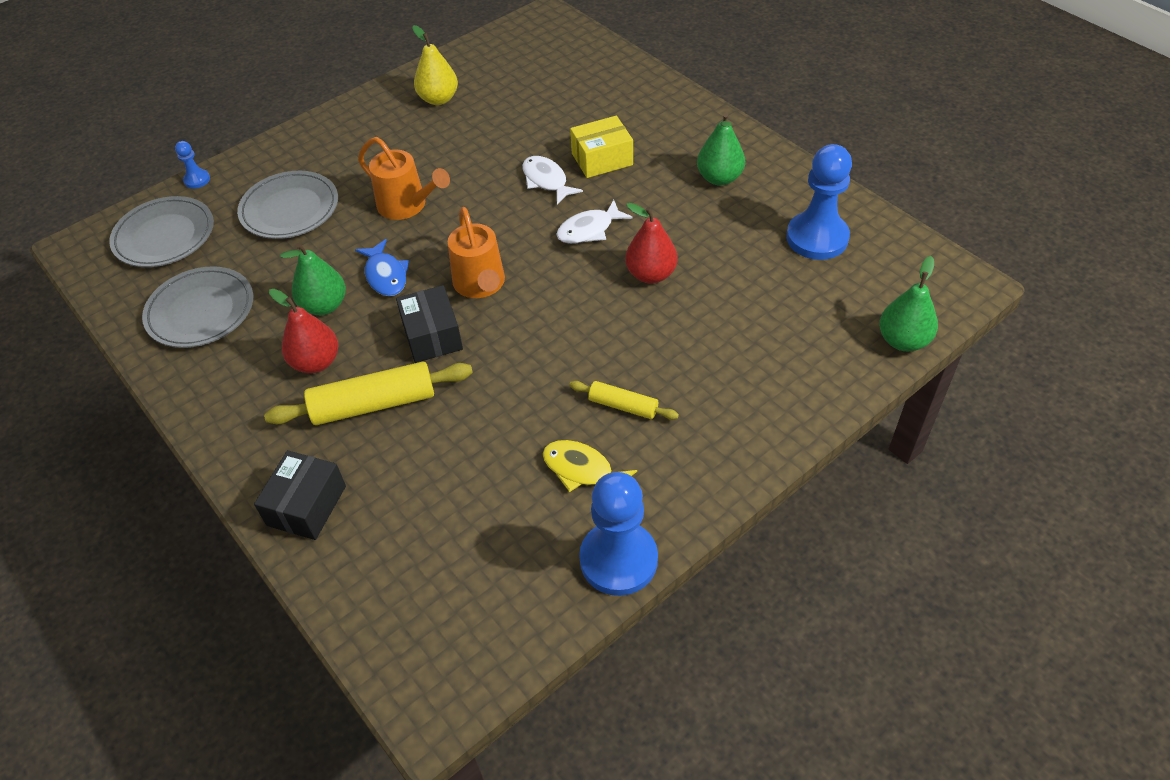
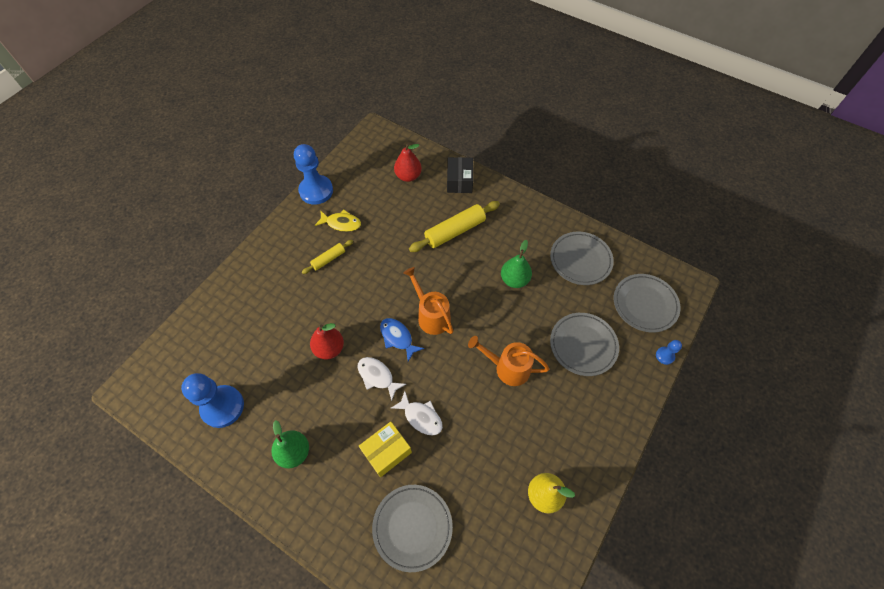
camera: 160 degrees right, 10 degrees up
red pear [269,289,339,373] -> red pear moved to [394,143,422,182]
blue fish [355,239,409,296] -> blue fish moved to [380,318,424,361]
black box [396,285,463,363] -> none
white fish [557,200,633,244] -> white fish turned 90 degrees counterclockwise [358,357,406,401]
yellow rolling pin [569,381,679,420] -> yellow rolling pin turned 45 degrees counterclockwise [302,240,353,274]
green pear [879,256,938,351] -> none
none -> grey plate [372,485,453,572]

